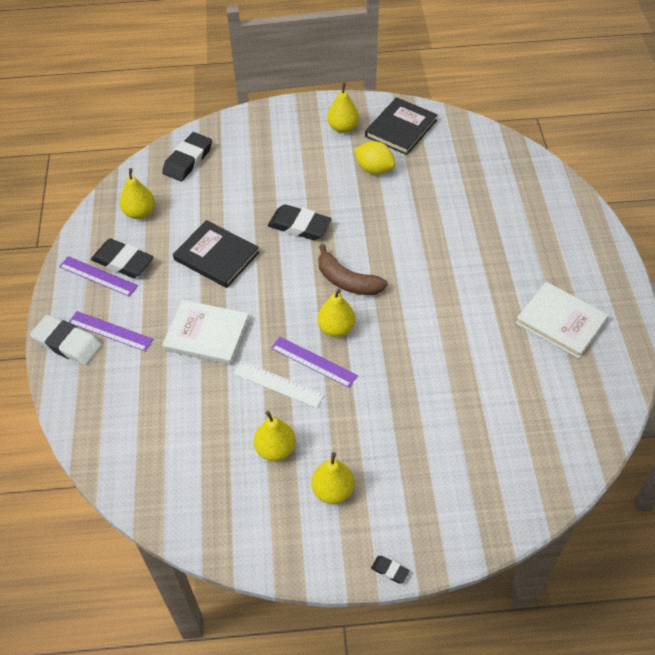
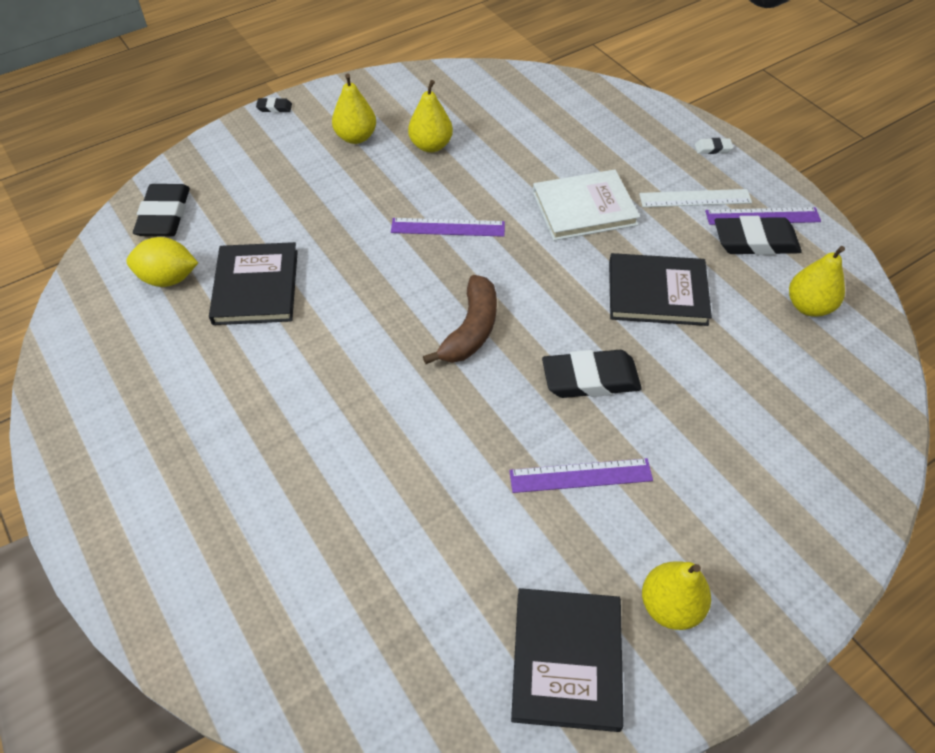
camera: 150 degrees right, 0 degrees up
white eraser [30,315,102,365] -> white eraser [695,138,733,154], size x0.46
purple ruler [69,311,153,351] -> purple ruler moved to [509,458,653,493]
black eraser [162,132,212,181] -> black eraser moved to [133,184,190,237]
white ruler [234,361,324,408] -> white ruler moved to [639,189,752,207]
yellow pear [317,289,356,337] -> none
brown banana [318,244,388,295] -> brown banana turned 105 degrees clockwise [423,275,497,364]
yellow lemon [354,141,396,174] -> yellow lemon moved to [126,237,198,287]
white book [516,282,608,358] -> none
none -> black book [209,242,298,325]

